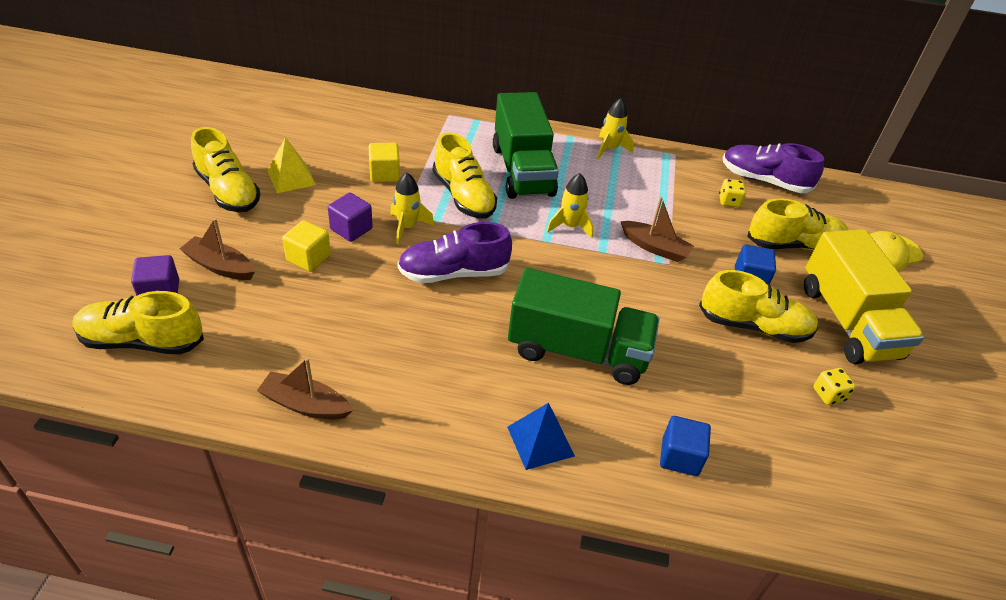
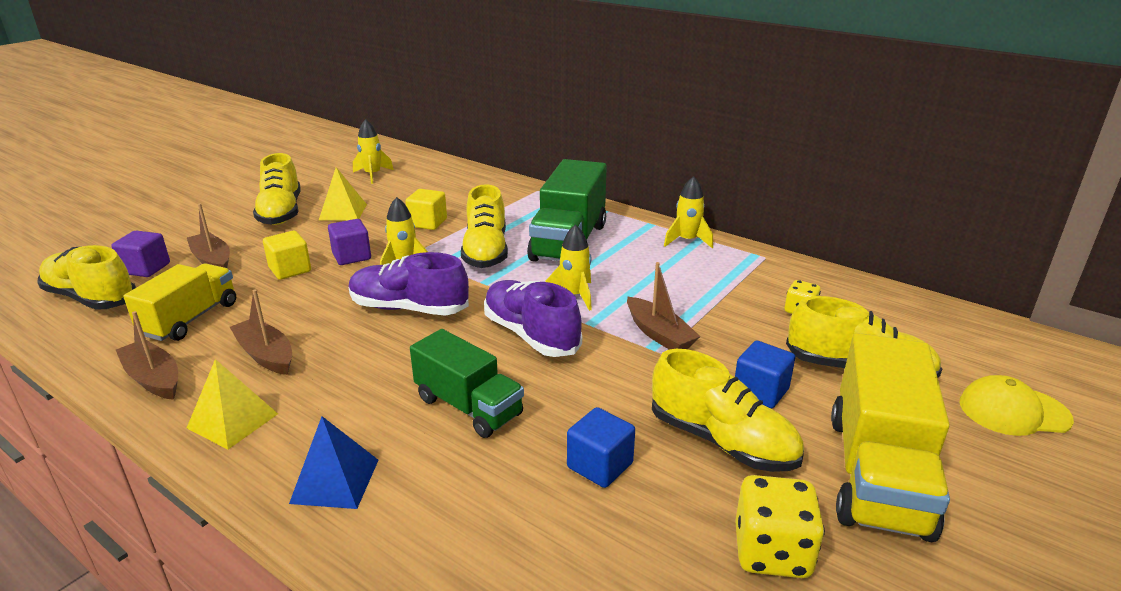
camera: 30 degrees right, 15 degrees down
green truck [508,268,659,385] -> green truck [410,329,524,438], size x0.66
blue cube [660,416,711,476] -> blue cube moved to [567,407,635,488]
purple shoe [723,143,824,193] -> purple shoe moved to [484,280,582,357]
yellow dice [813,368,856,405] -> yellow dice [735,475,825,578], size x1.72
none -> yellow truck [123,263,236,341]
none -> yellow pyramid [187,359,278,449]
none -> brown boat [230,290,292,375]
none -> yellow rocket [353,119,394,184]

